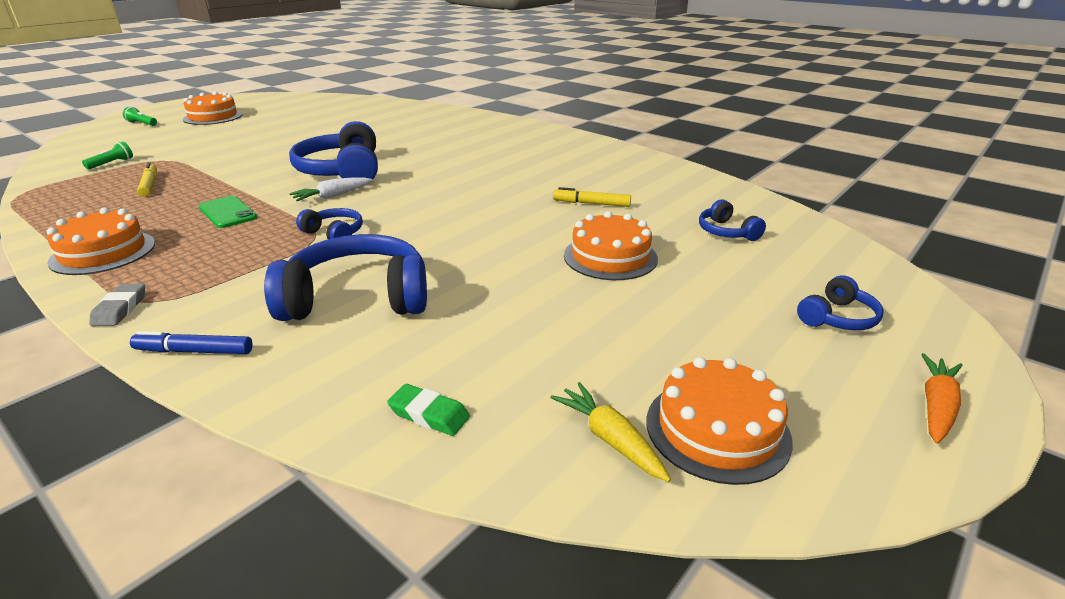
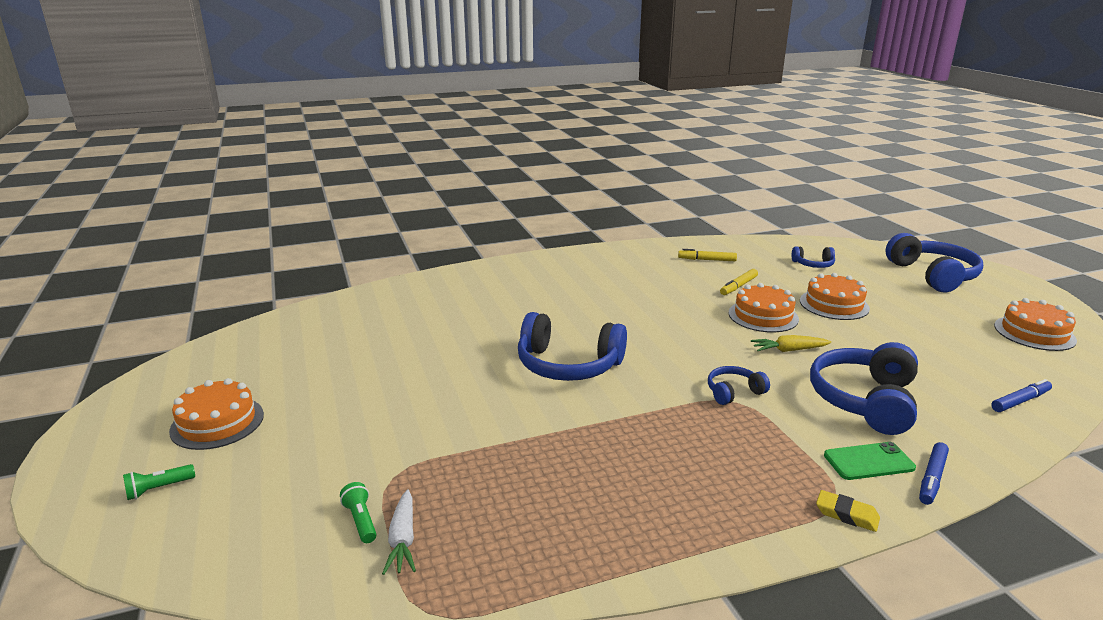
camera: 60 degrees left, 5 degrees down
orange cake [46,208,155,275] -> orange cake moved to [729,283,799,333]
grey eraser [89,284,145,326] -> yellow eraser [816,490,880,532]
yellow marker [137,162,157,197] -> yellow marker moved to [678,249,737,261]
green phone [199,196,257,228] -> green phone moved to [824,442,916,480]
white carrot [289,177,373,201] -> white carrot moved to [382,490,416,575]
green eraser [387,384,470,436] -> blue marker [991,379,1052,412]
yellow carrot [550,382,671,482] -> yellow carrot moved to [751,335,831,352]
blue headphones [797,275,883,330] -> blue headphones [885,233,983,292], size x2.00
orange carrot [921,353,963,444] -> none

